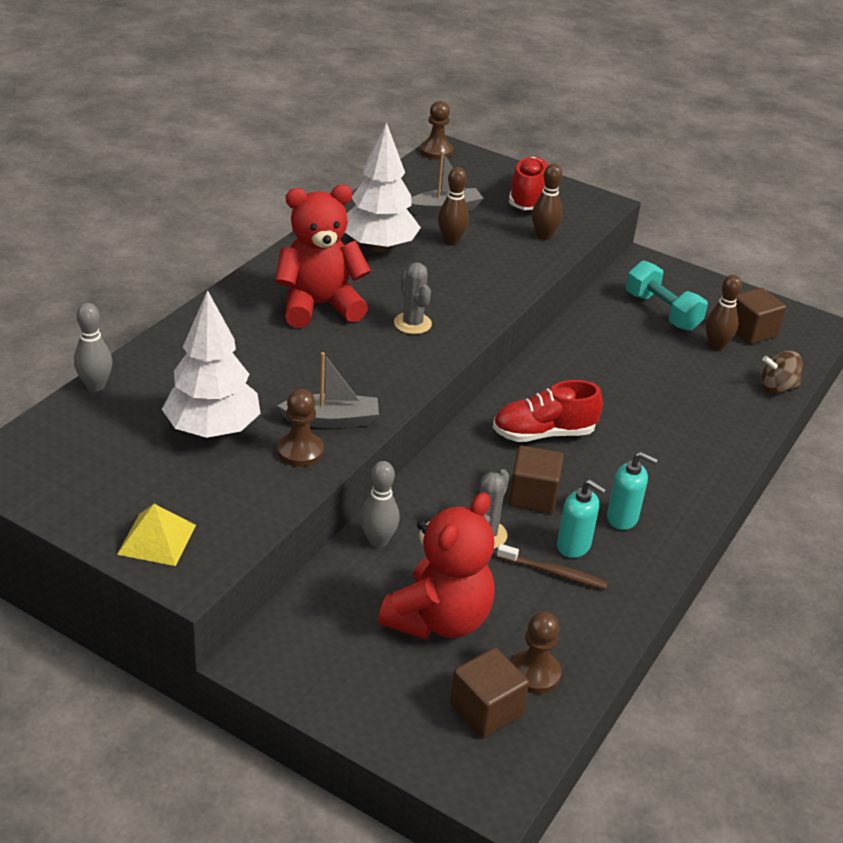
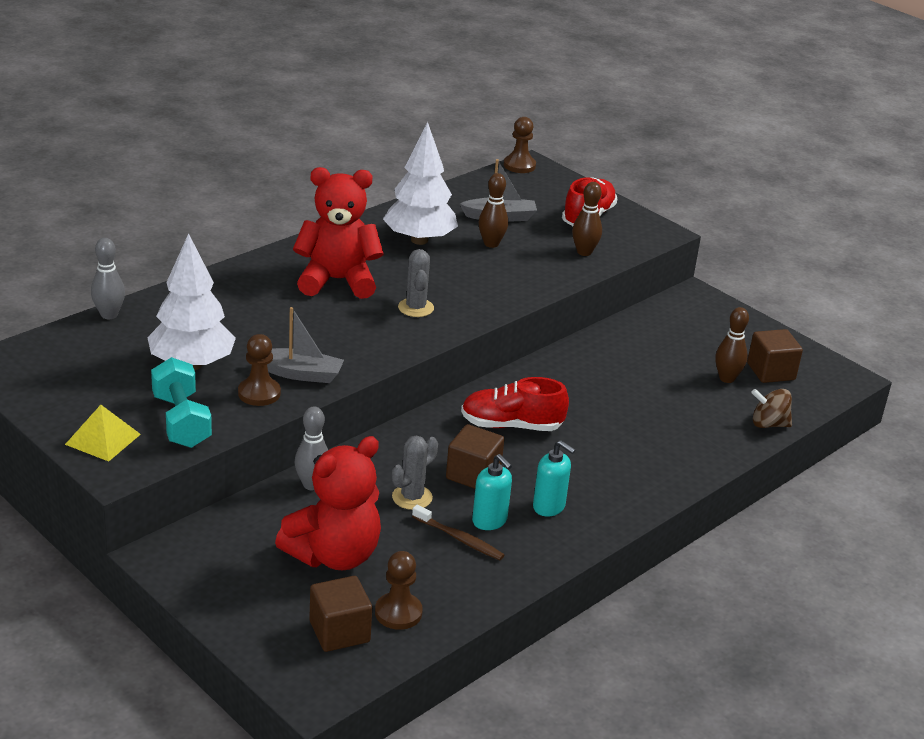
camera: 15 degrees right, 5 degrees down
turquoise dumbbell [626,260,708,331] -> turquoise dumbbell moved to [151,357,212,448]

